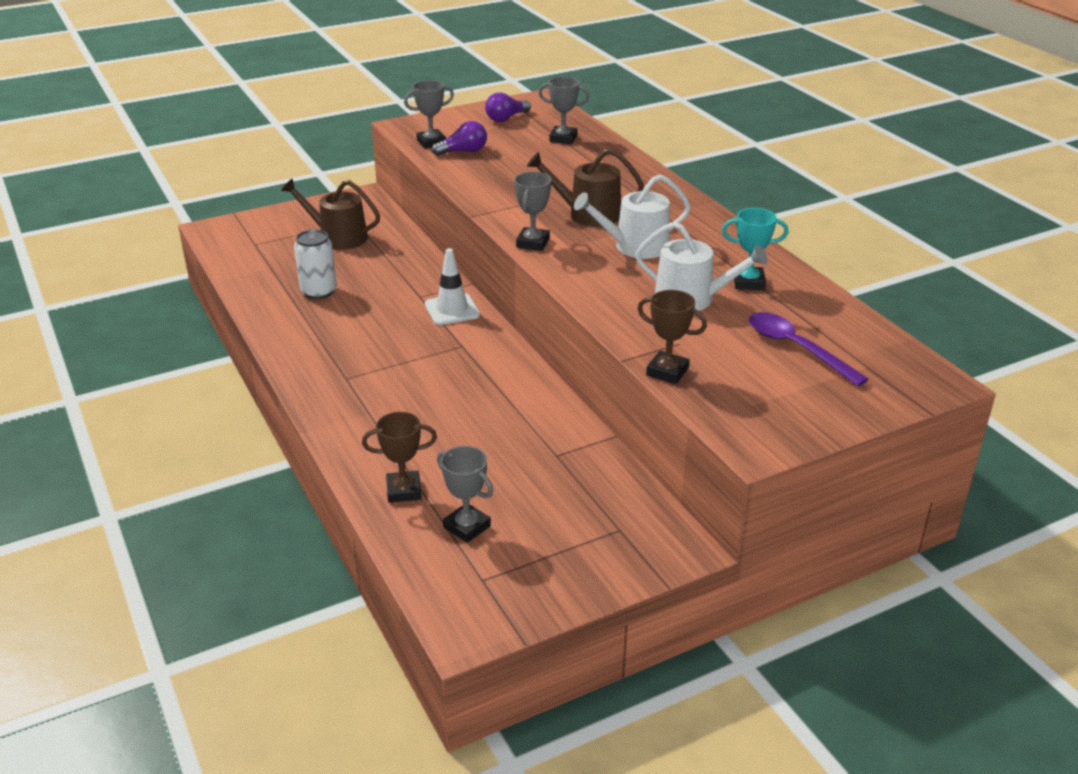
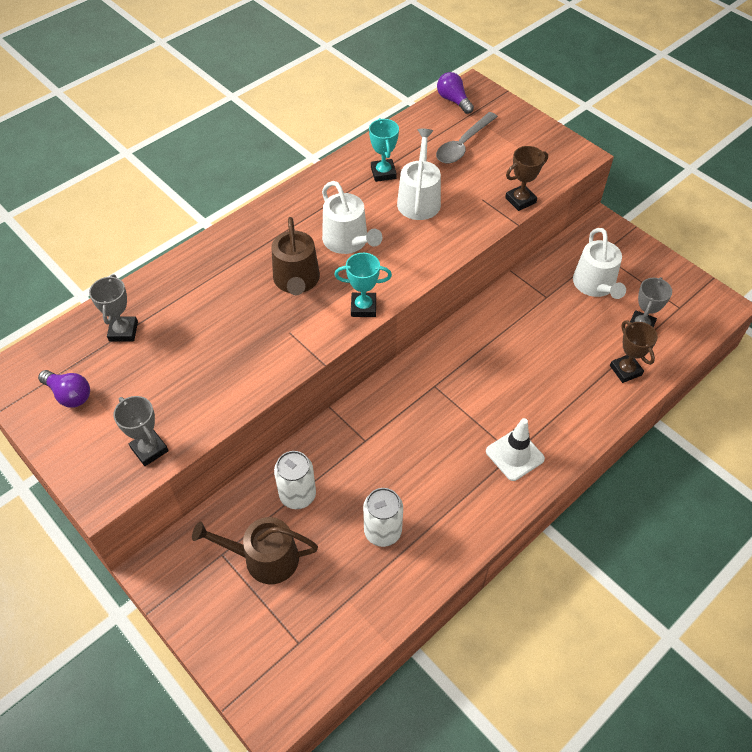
camera: 105 degrees left, 20 degrees up
brown watering can [281,178,380,250] -> brown watering can turned 90 degrees clockwise [192,517,318,584]
white traffic cone [425,248,480,325] -> white traffic cone moved to [486,418,545,481]
purple light bulb [432,121,487,156] -> purple light bulb moved to [437,72,474,114]
grey trophy [514,172,551,251] -> turquoise trophy [334,253,392,317]
brown trophy [637,290,707,384] -> brown trophy turned 45 degrees clockwise [505,146,548,211]
purple spoon [749,312,869,386] -> grey spoon [436,112,498,163]
none -> white can [274,451,316,509]
none -> white watering can [573,228,626,299]

